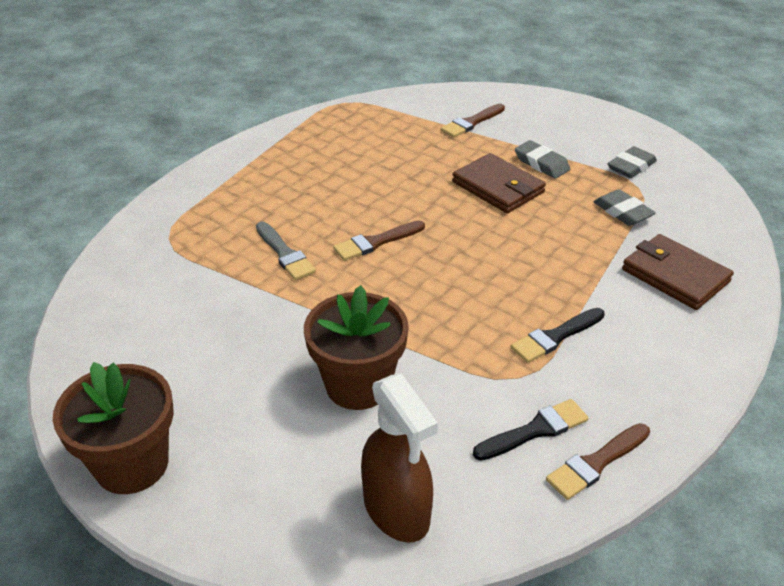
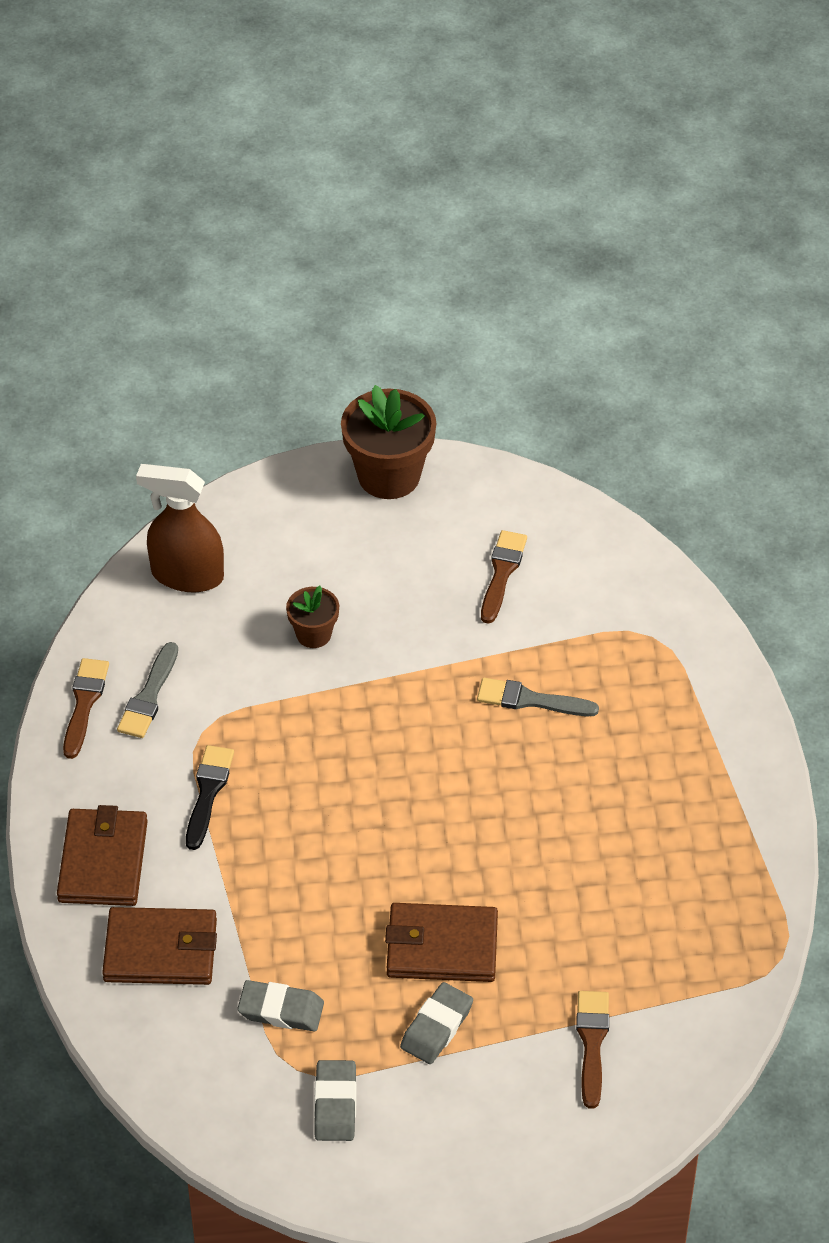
camera: 135 degrees right, 10 degrees up
brown flower pot [304,285,409,410] -> brown flower pot [286,586,339,648], size x0.54
brown brush [333,220,425,261] -> brown brush moved to [481,530,527,624]
black brush [473,399,588,461] -> grey brush [117,642,178,738]
grey eraser [515,140,570,179] -> grey eraser turned 60 degrees counterclockwise [400,982,473,1064]
none -> brown wallet [57,805,148,906]

